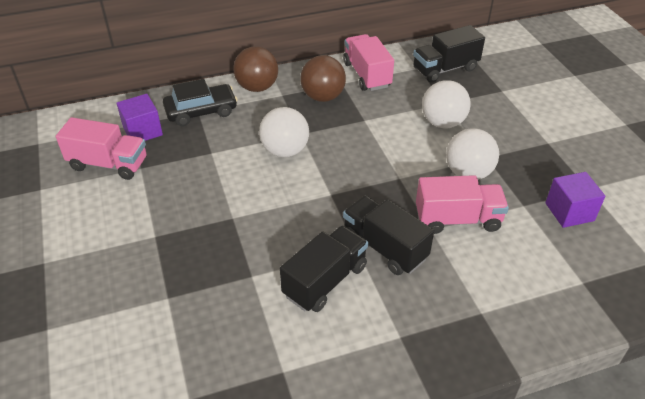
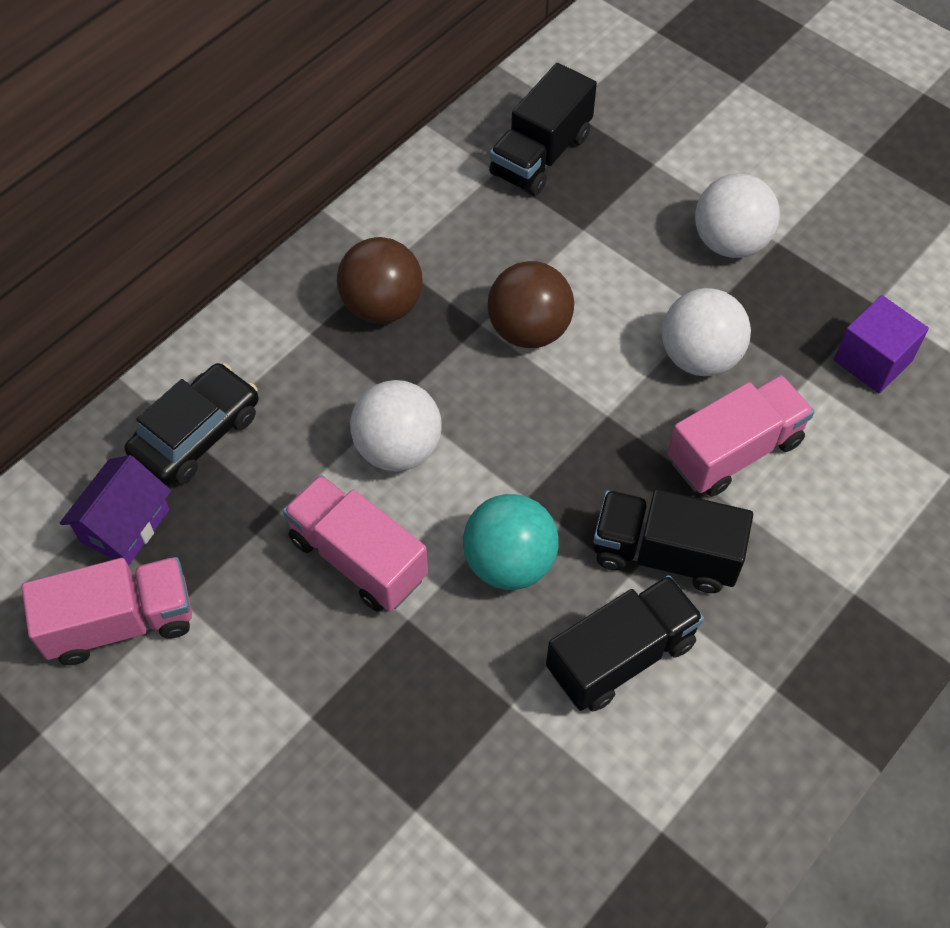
camera: 30 degrees left, 15 degrees up
purple cube [116,94,163,141] -> purple house [59,455,171,566]
brown ball [233,46,278,92] -> brown ball moved to [488,261,574,348]
black truck [280,225,368,312] -> black truck turned 45 degrees clockwise [546,575,704,711]
pink truck [343,34,394,91] -> pink truck moved to [283,475,428,612]
white ball [422,80,471,128] -> white ball moved to [695,173,780,258]
none -> turquoise ball [463,494,559,590]

